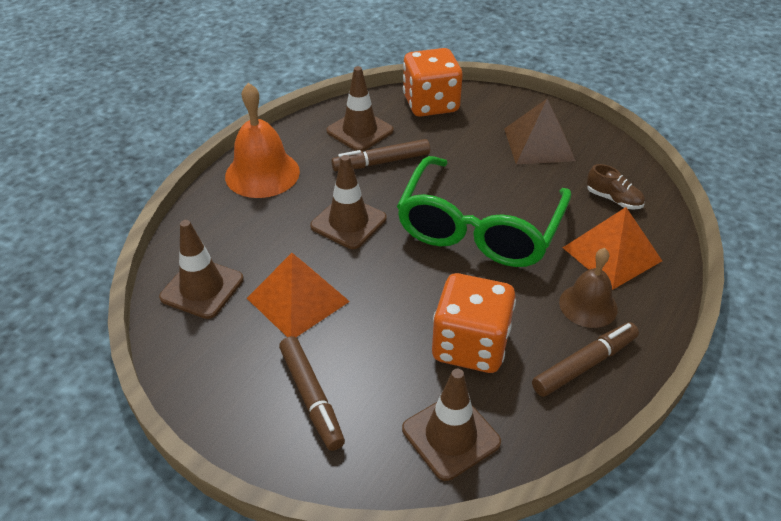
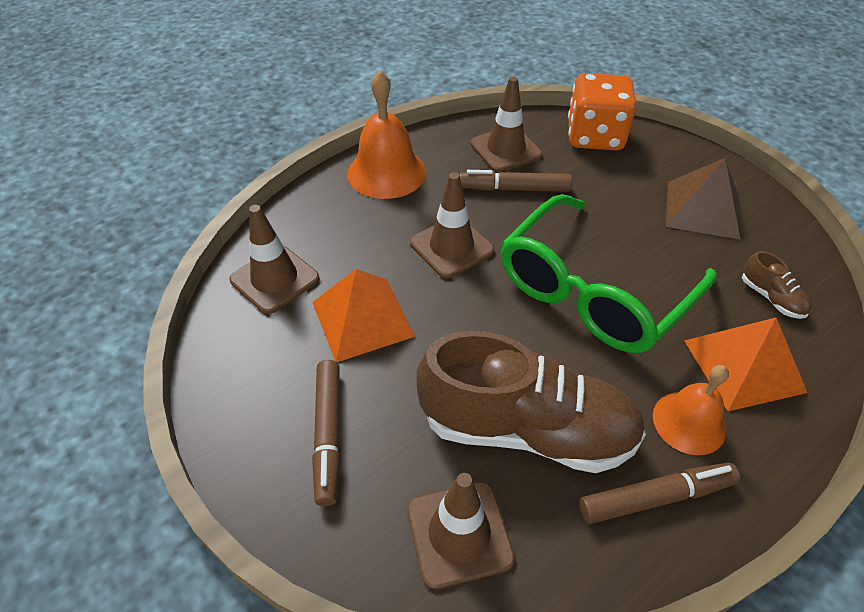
camera: 20 degrees right, 5 degrees up
orange dice [432,273,516,373] -> brown shoe [416,331,646,473]
brown bell [559,248,618,328] -> orange bell [653,365,729,455]

